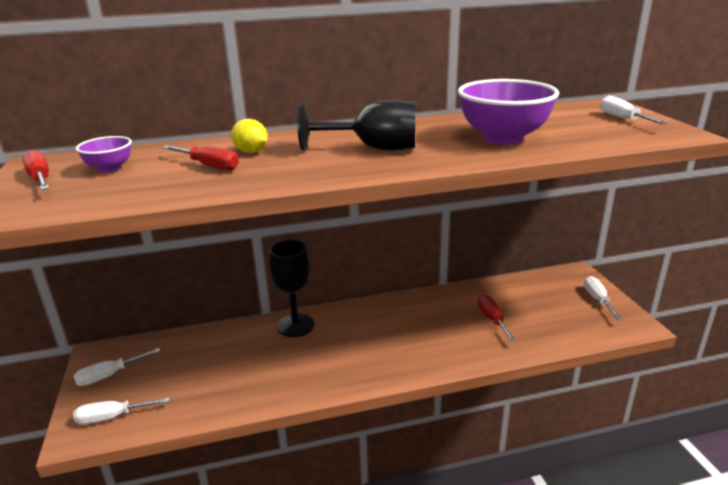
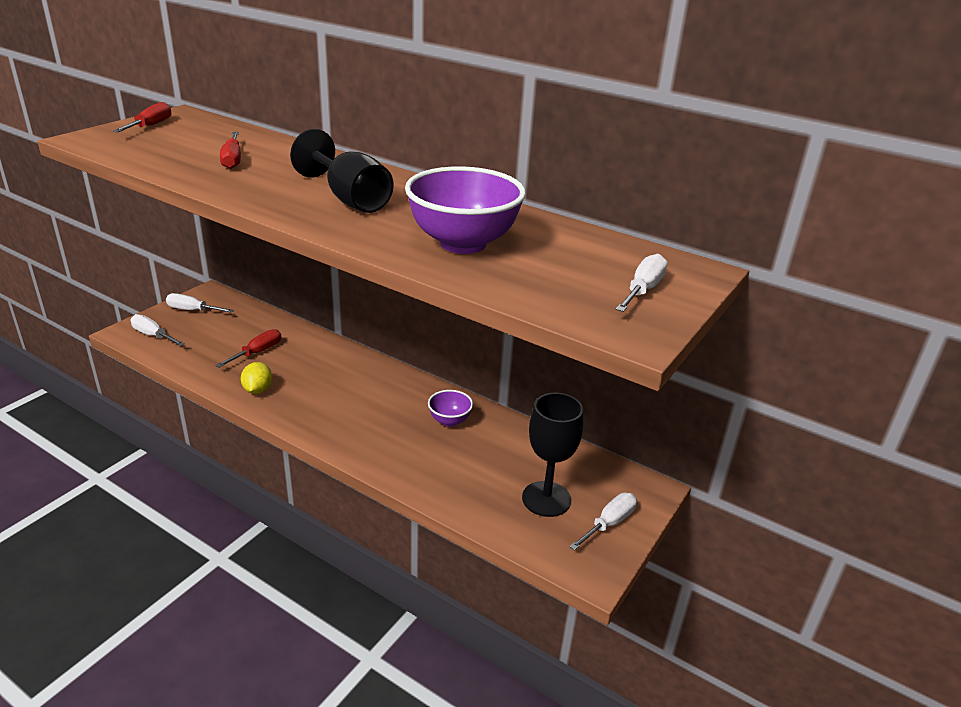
camera: 45 degrees right, 5 degrees up
purple bowl [76,136,132,173] -> purple bowl moved to [428,390,473,427]
yellow lemon [231,119,268,153] -> yellow lemon moved to [241,362,272,394]
black goblet [269,240,315,337] -> black goblet moved to [522,393,583,517]
red screwdriver [478,294,516,342] -> red screwdriver moved to [215,329,281,368]

